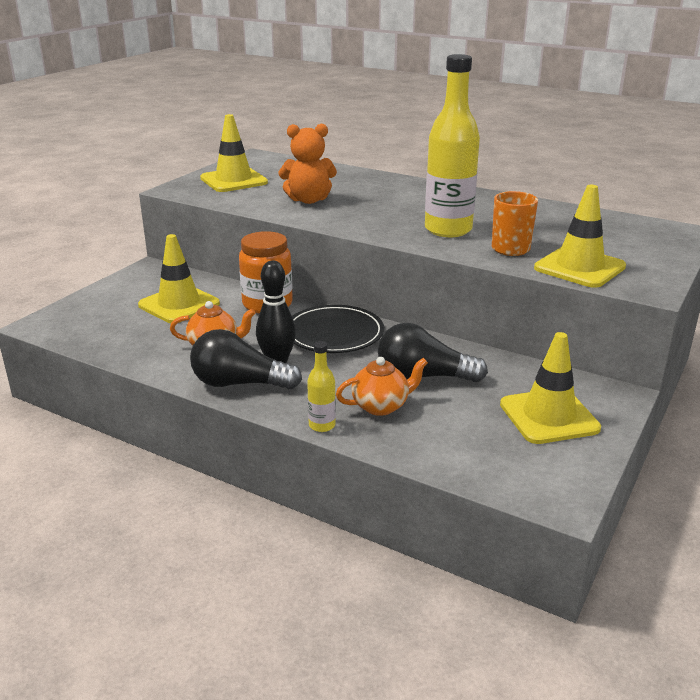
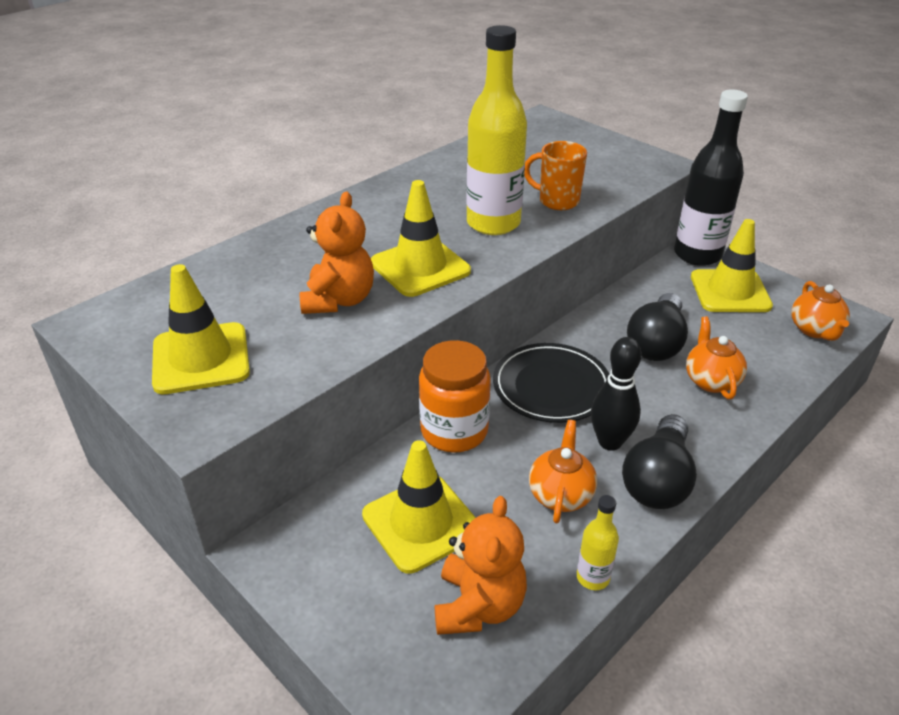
camera: 75 degrees left, 10 degrees up
yellow bottle [307,341,336,432] -> yellow bottle moved to [577,495,619,590]
yellow traffic cone [534,185,626,288] -> yellow traffic cone moved to [371,180,471,297]
none -> orange teddy bear [435,496,527,635]
none -> black bottle [674,89,748,266]
none -> orange teapot [791,281,850,341]

